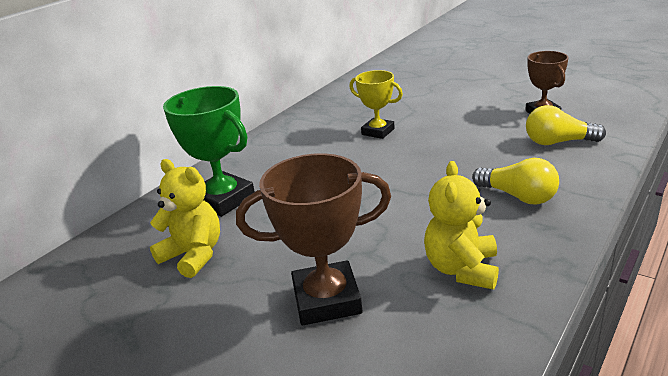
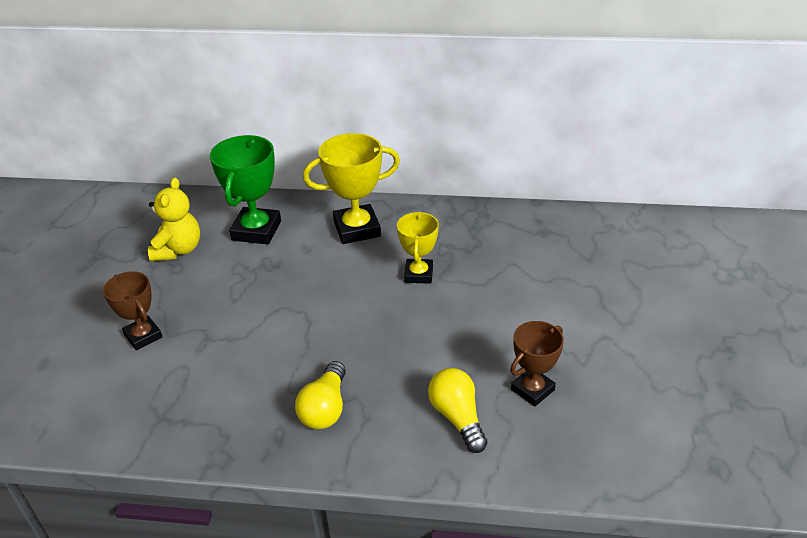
camera: 60 degrees right, 10 degrees up
brown trophy [236,153,391,325] -> brown trophy [103,271,162,350], size x0.63
yellow teddy bear [424,161,499,289] -> none
none -> yellow trophy [303,133,400,244]

